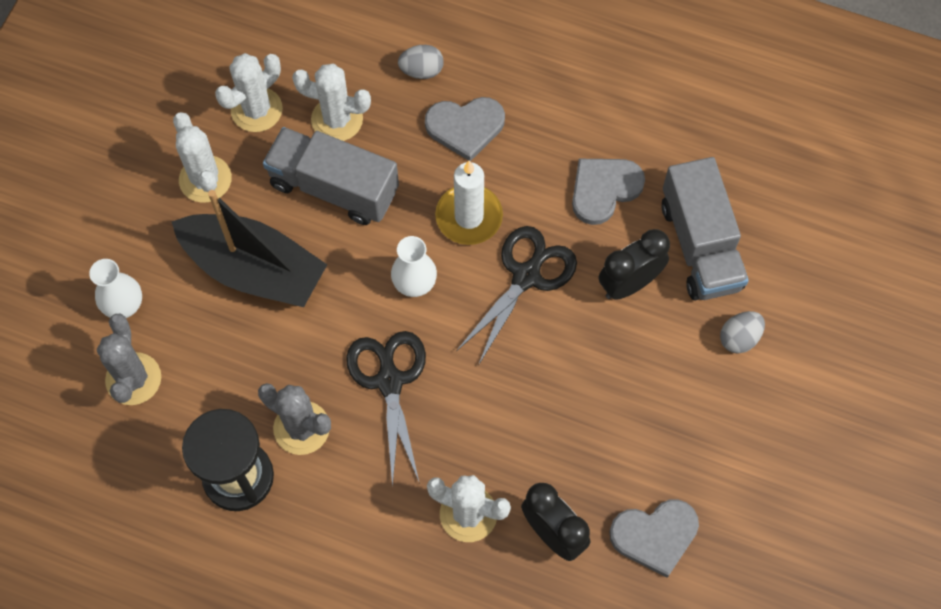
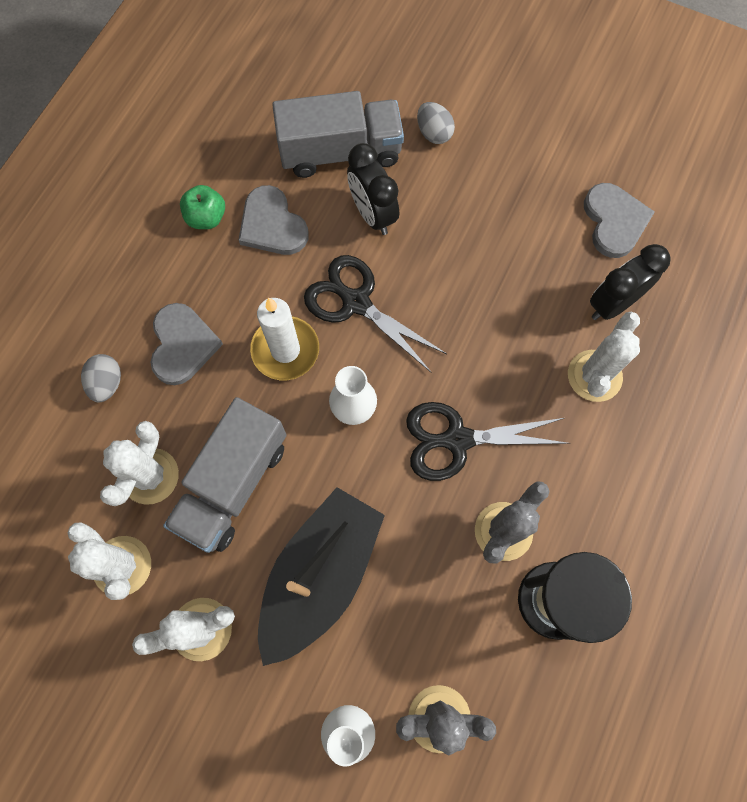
camera: 85 degrees left, 5 degrees up
none -> green apple [180,185,225,229]

